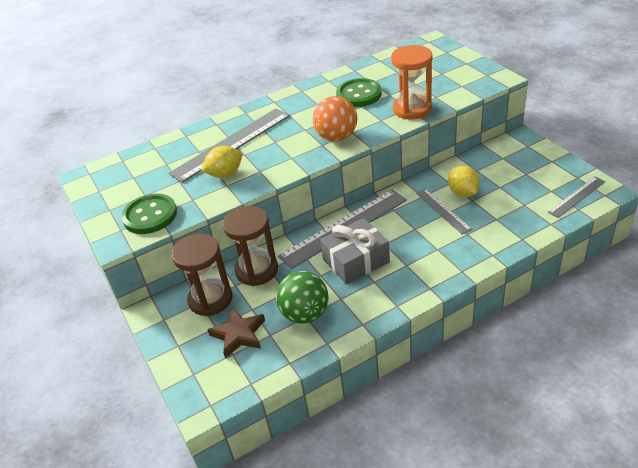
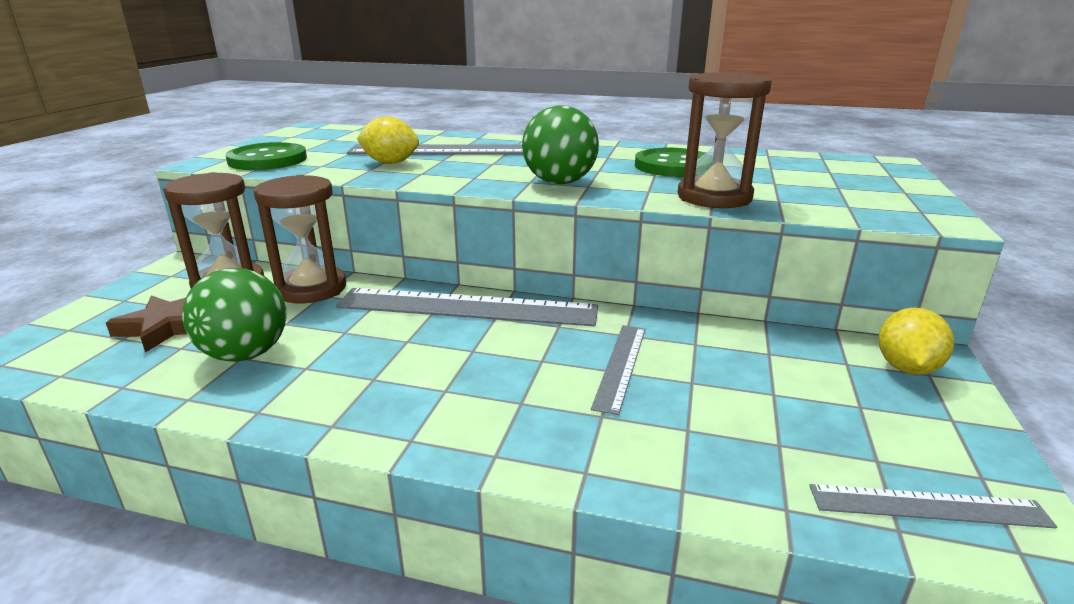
camera: 40 degrees right, 15 degrees down
orange ball [313,96,357,142] -> green ball [522,106,599,184]
grey gift [320,218,390,285] -> none
orange hourglass [391,45,432,119] -> brown hourglass [678,72,772,208]
yellow lemon [448,166,480,197] -> yellow lemon moved to [879,307,954,375]

